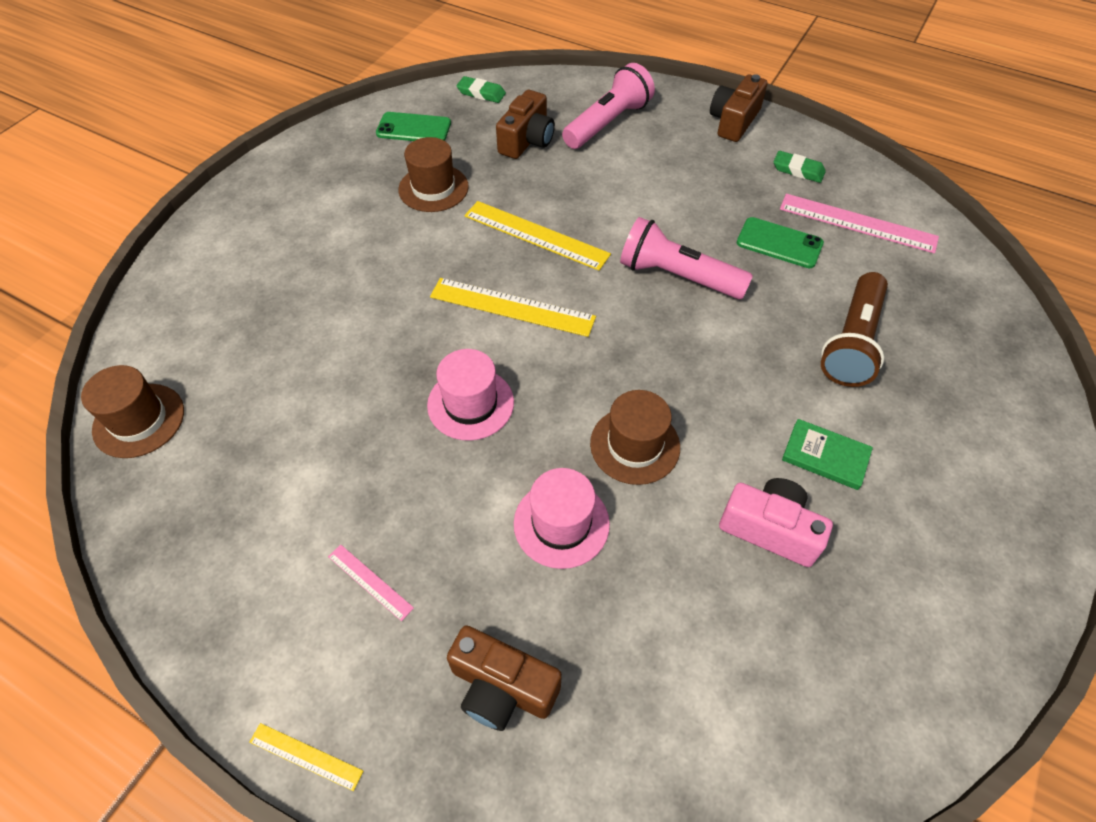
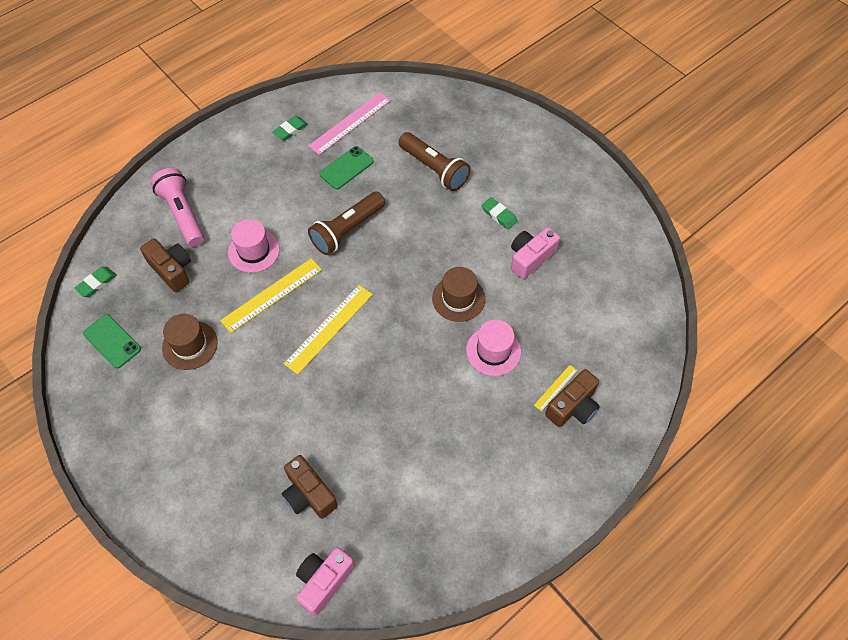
camera: 70 degrees left, 5 degrees up
brown hat [81,365,184,458] -> pink camera [296,547,355,616]
yellow ruler [250,723,363,791] -> yellow ruler moved to [534,365,577,411]
pink ruler [328,544,414,621] -> none
green phone [376,112,451,141] -> green phone turned 75 degrees counterclockwise [83,314,141,368]
pink hat [427,349,514,441] -> pink hat moved to [228,219,280,273]
pink flashlight [620,217,753,299] -> brown flashlight [308,191,385,255]
brown camera [710,74,768,142] -> brown camera moved to [281,455,338,519]
green book [782,419,873,490] -> green eraser [482,197,518,230]

